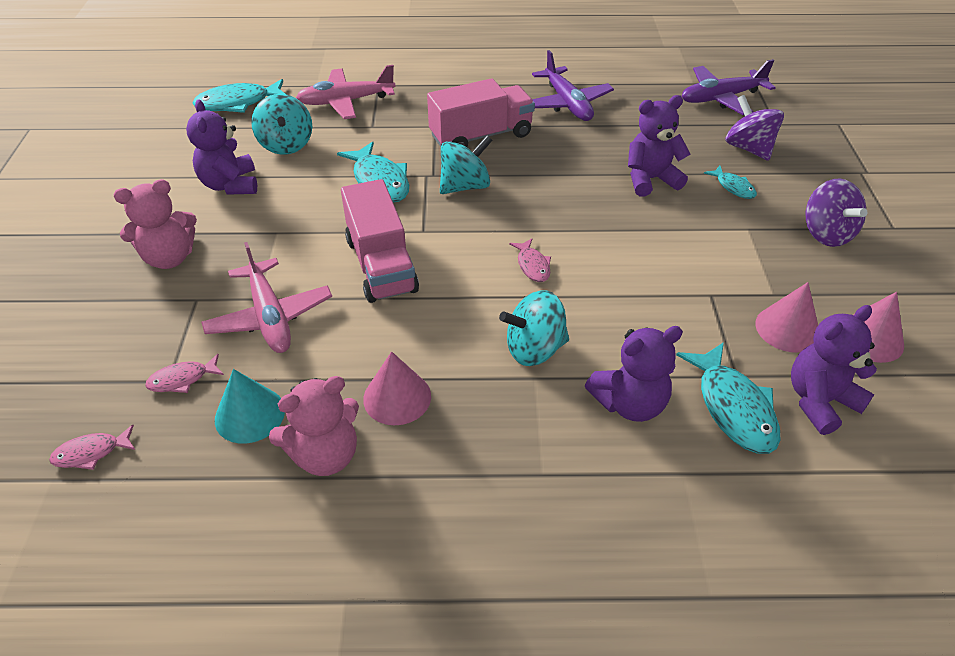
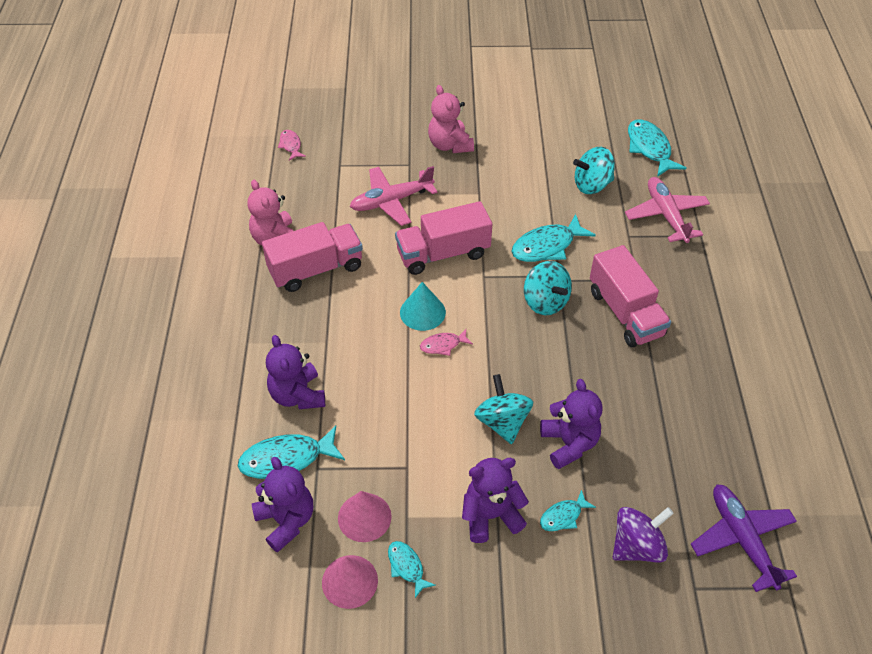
camera: 90 degrees right, 5 degrees up
pink fish [145,354,224,393] -> none
purple teddy bear [186,100,257,195] -> purple teddy bear moved to [462,458,529,543]
turquoise cone [215,369,285,444] -> turquoise cone moved to [400,282,446,331]
pink cone [363,351,431,425] -> pink truck [262,222,363,292]
turquoise spinning top [499,290,569,366] -> turquoise spinning top moved to [474,374,533,444]
purple plane [532,50,614,121] -> none
purple spinning top [806,178,867,247] -> none
none -> turquoise fish [388,541,436,598]

